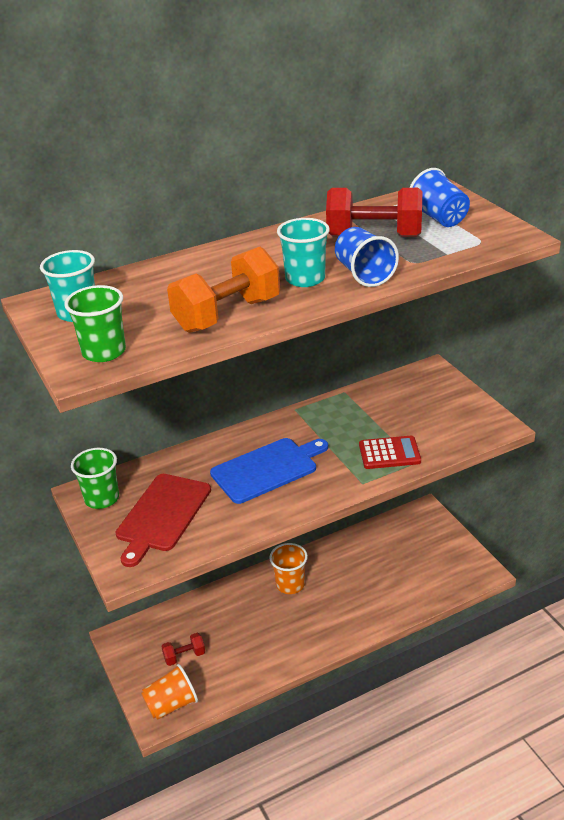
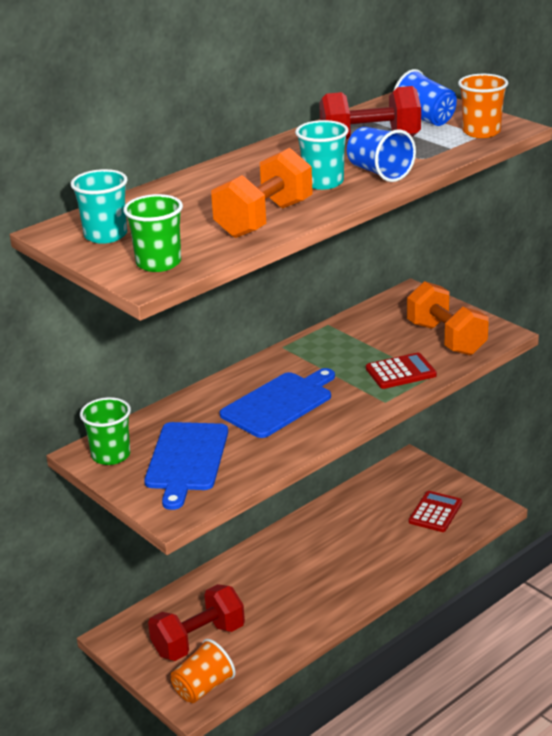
camera: 15 degrees left, 5 degrees down
red cutting board [116,474,211,567] -> blue cutting board [144,422,228,510]
red dumbbell [161,633,205,666] -> red dumbbell [148,584,245,661], size x1.95
orange cup [269,543,308,594] -> orange cup moved to [458,74,508,138]
none -> orange dumbbell [407,281,489,355]
none -> red calculator [409,491,462,532]

